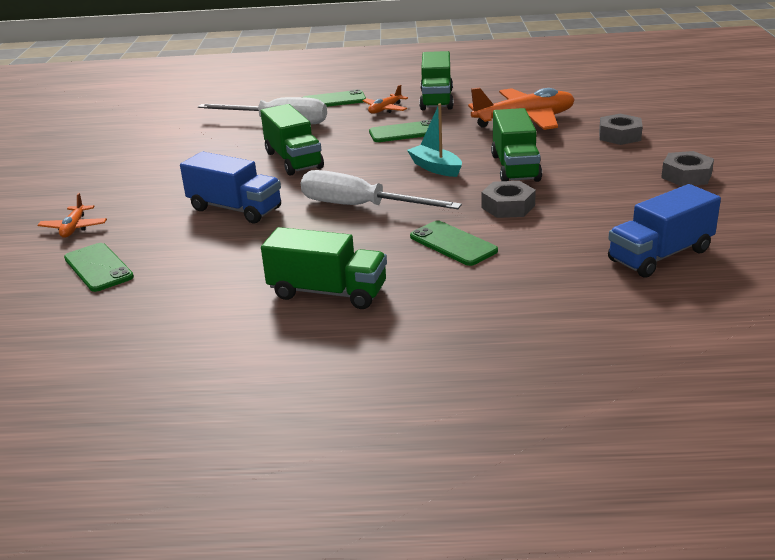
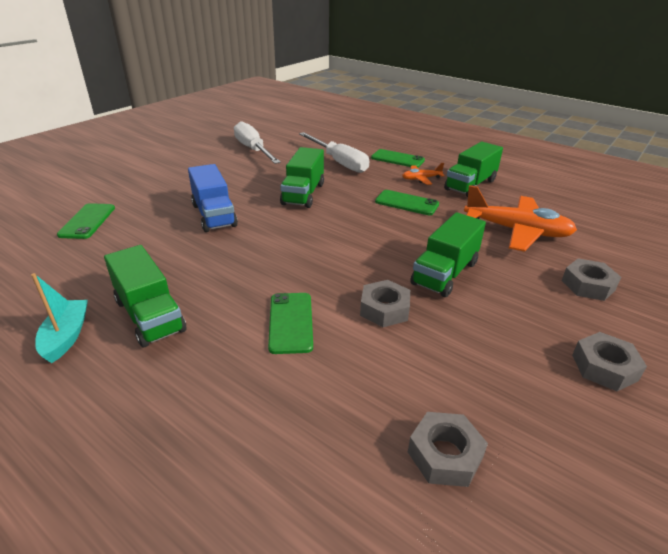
camera: 35 degrees right, 5 degrees up
orange plane [38,193,107,238] -> none
white screwdriver [301,170,462,209] -> white screwdriver moved to [234,121,281,164]
turquoise boat [407,104,462,177] -> turquoise boat moved to [31,273,88,363]
blue truck [608,184,721,278] -> grey nut [408,412,488,487]

